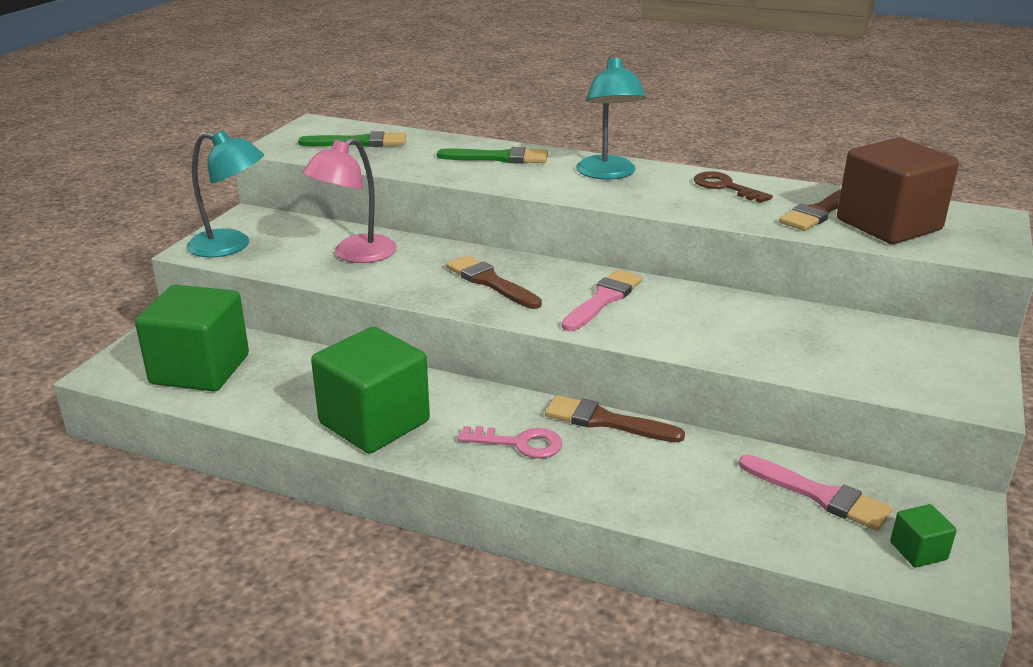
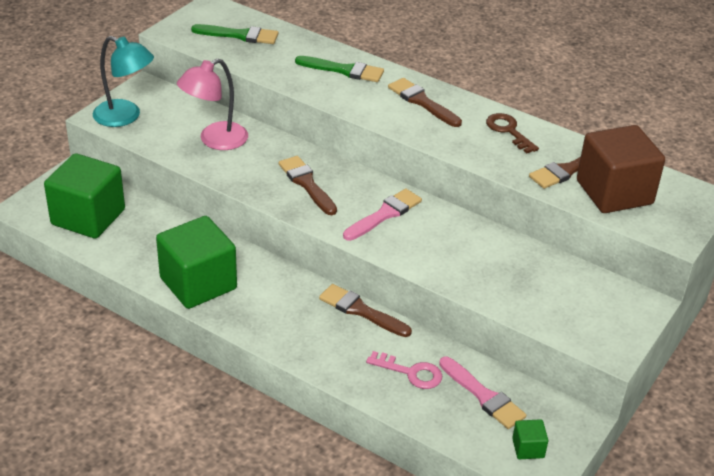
camera: 10 degrees right, 10 degrees up
pink key [458,426,562,459] -> pink key moved to [366,351,442,389]
turquoise lamp [576,55,646,180] -> brown brush [388,78,462,127]

